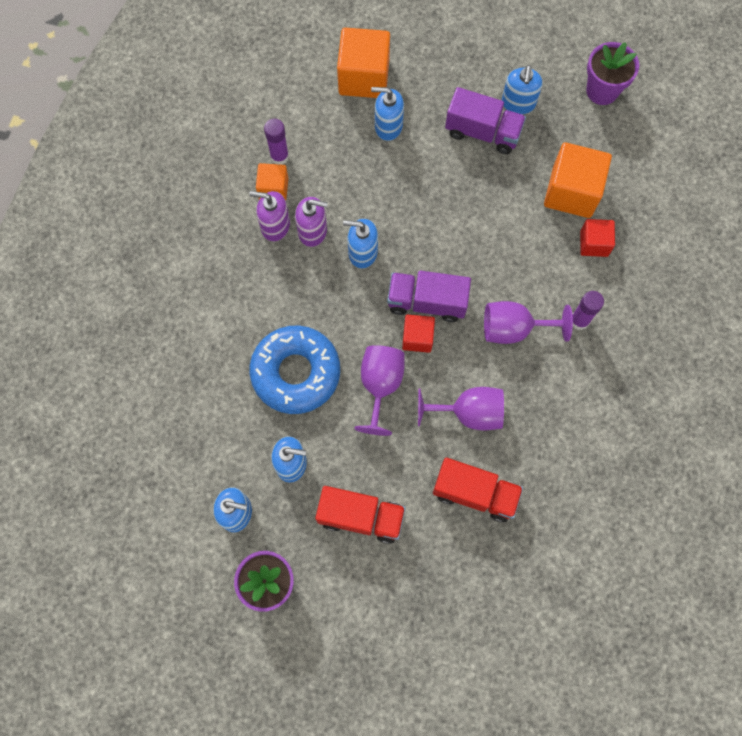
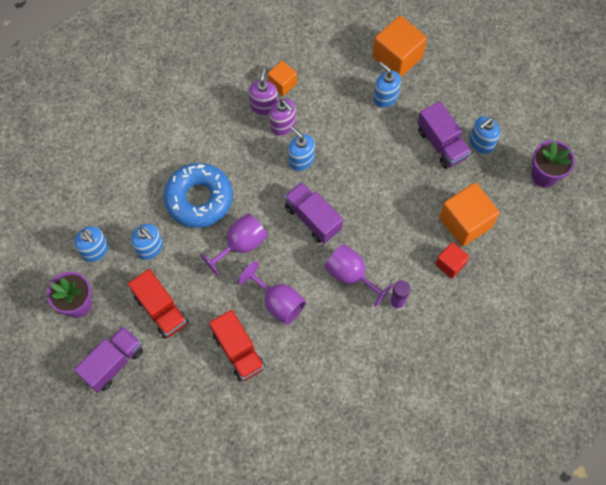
camera: 40 degrees right, 5 degrees down
purple soap dispenser [249,191,290,241] -> purple soap dispenser turned 45 degrees clockwise [249,67,278,115]
purple glue stick [264,119,289,165] -> none
red cube [402,315,435,353] -> none
none -> purple truck [74,326,143,393]

